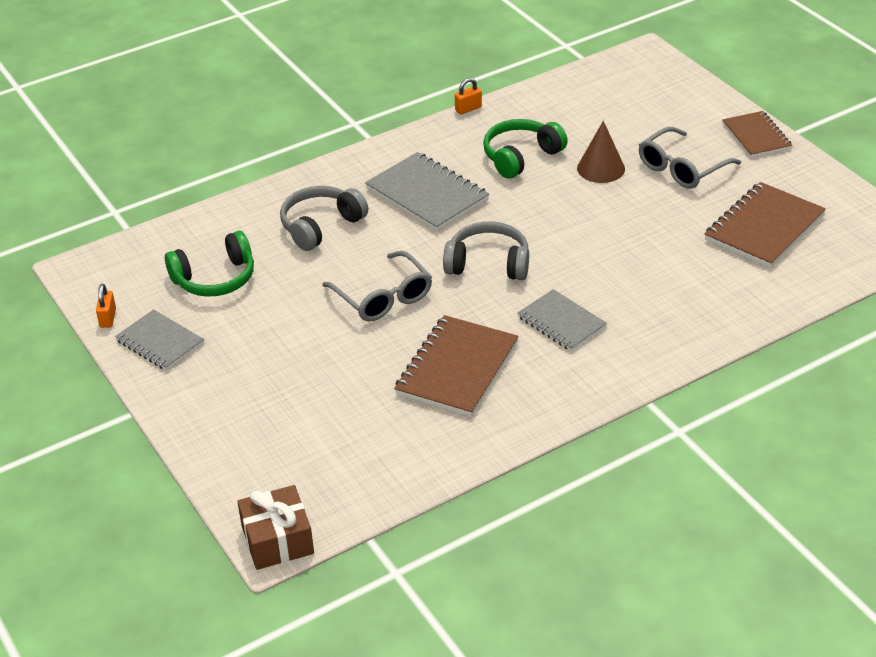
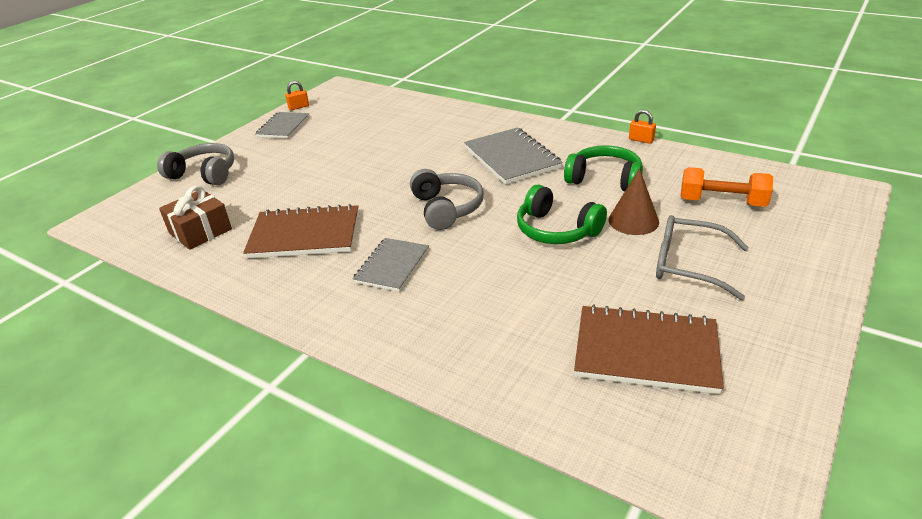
camera: 65 degrees right, 5 degrees down
green headphones [165,231,254,297] -> green headphones moved to [517,184,607,244]
brown gift [237,485,314,570] -> brown gift moved to [159,186,232,250]
grey headphones [280,186,368,251] -> grey headphones moved to [157,143,234,185]
grey glasses [322,251,432,321] -> none
grey notebook [365,152,489,231] -> grey notebook turned 45 degrees counterclockwise [464,128,563,185]
brown notebook [722,111,792,158] -> none
none -> orange dumbbell [681,167,773,207]

